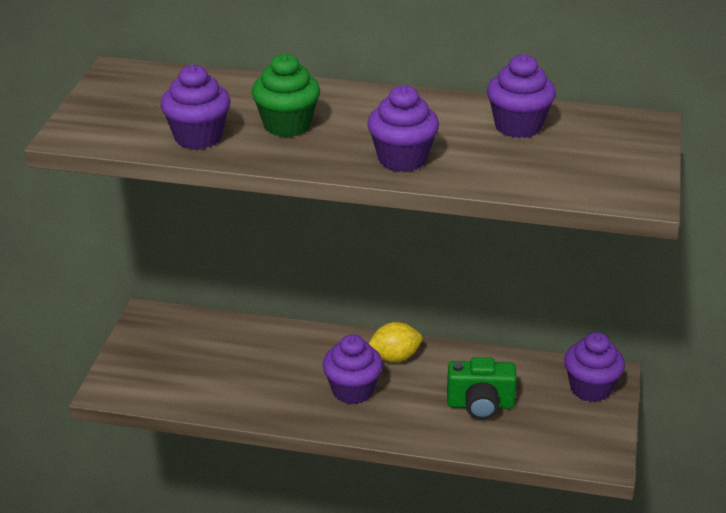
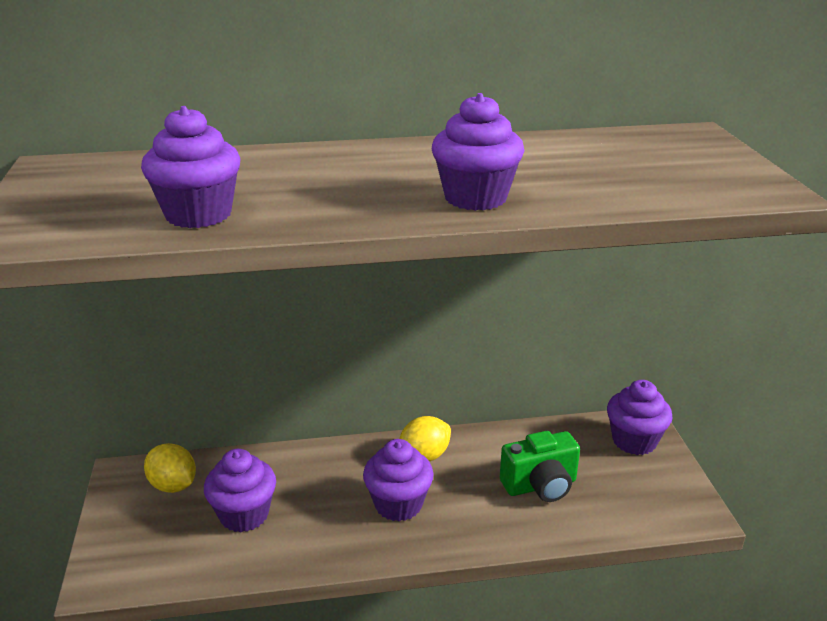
camera: 20 degrees left, 5 degrees down
green cupcake [252,53,320,137] -> none
purple cupcake [487,54,556,138] -> purple cupcake moved to [204,449,276,532]
none -> yellow lemon [144,443,196,493]

